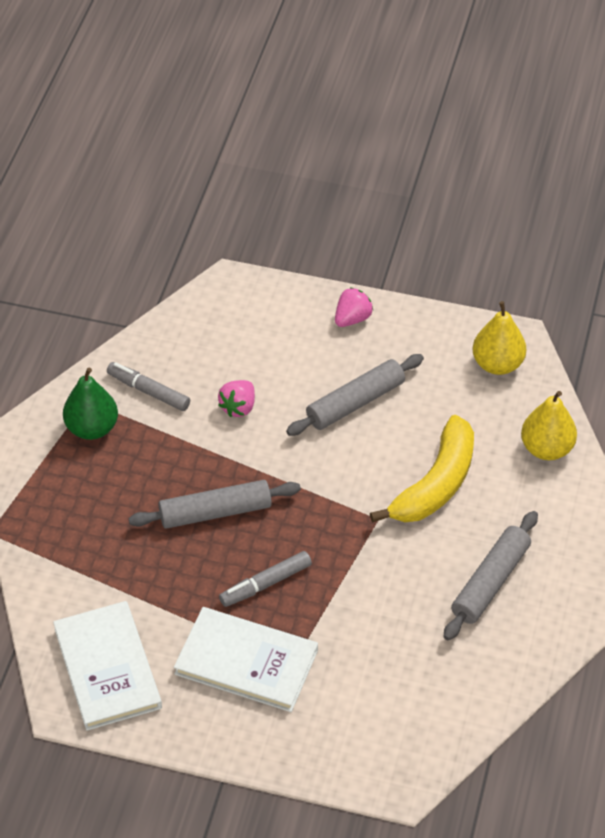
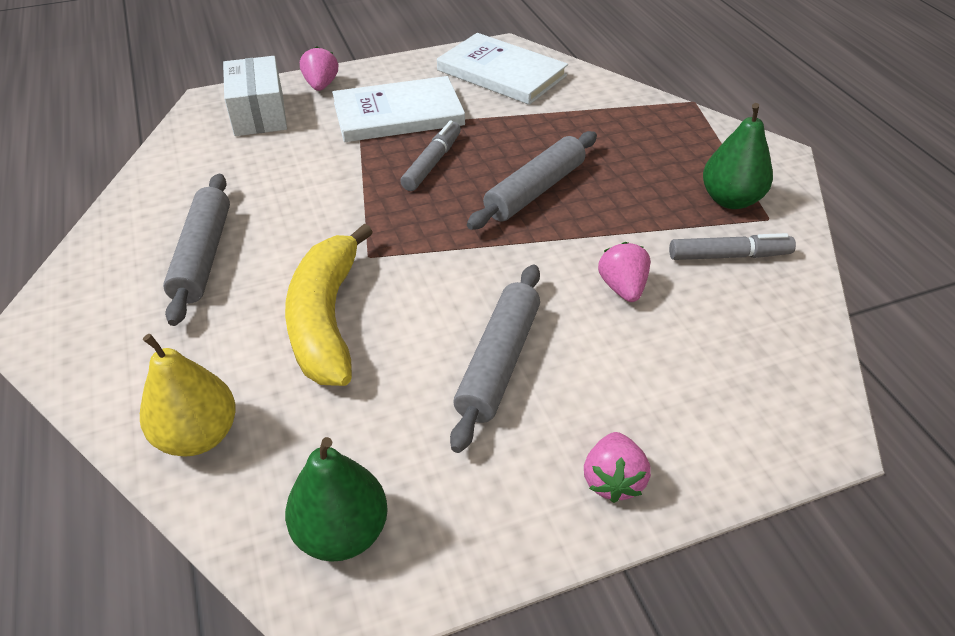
camera: 145 degrees right, 5 degrees down
yellow pear [473,301,526,375] -> green pear [285,437,388,562]
none -> white box [223,56,287,136]
none -> pink strawberry [300,46,338,91]

